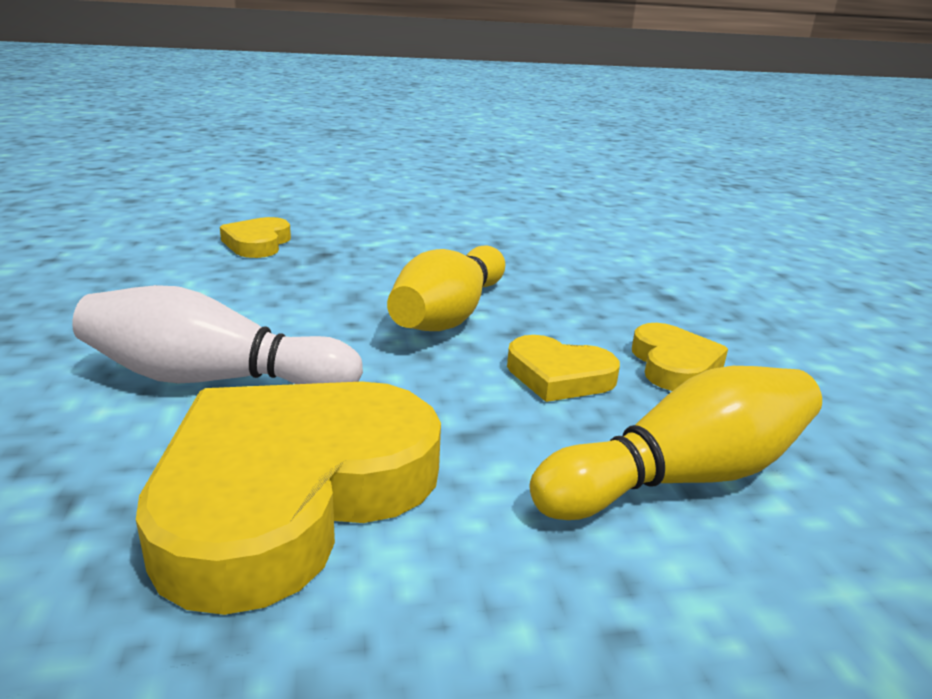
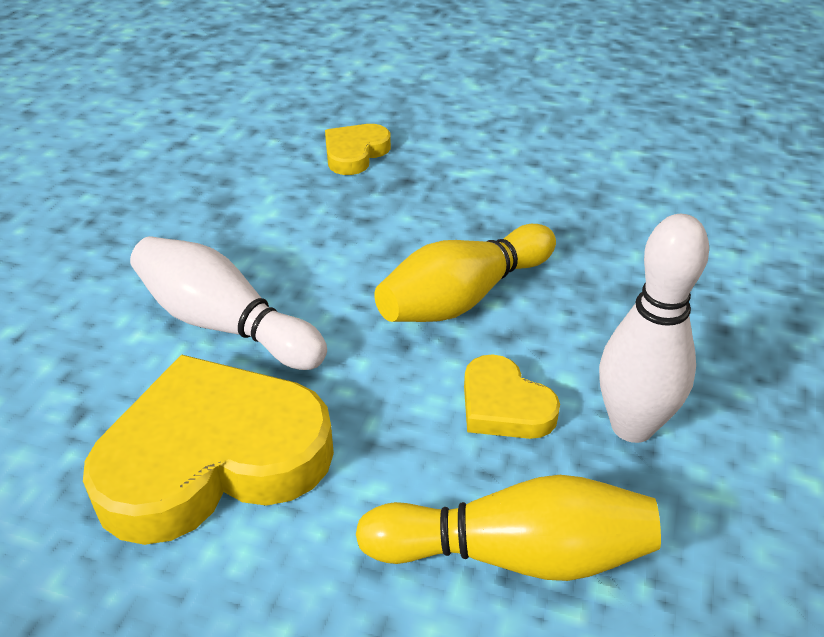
camera: 30 degrees right, 15 degrees up
yellow heart [632,323,728,391] -> white bowling pin [599,214,709,443]

